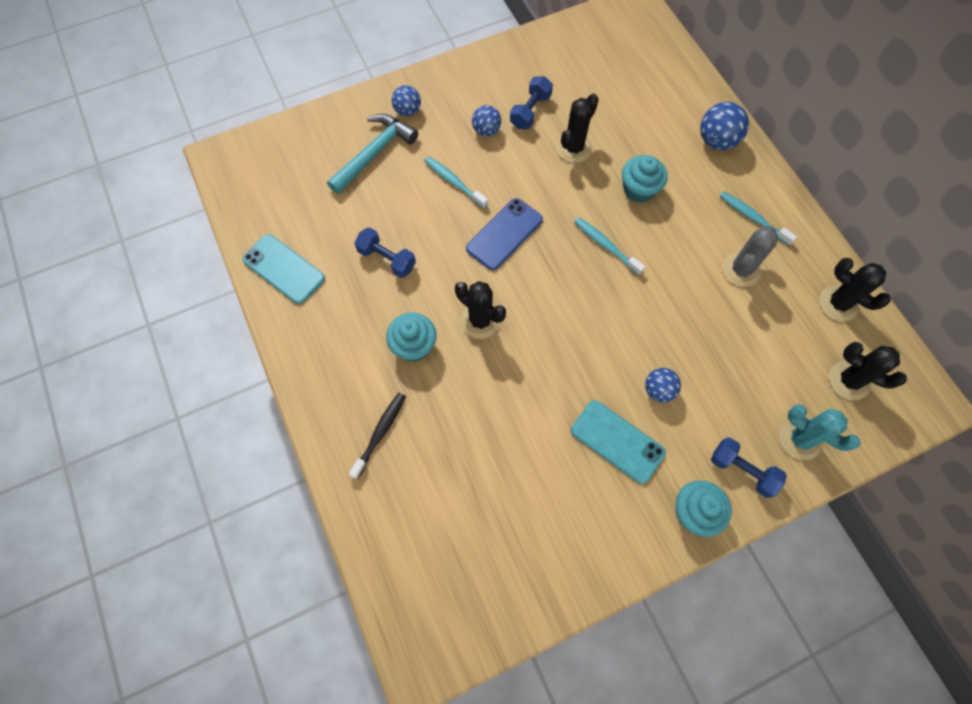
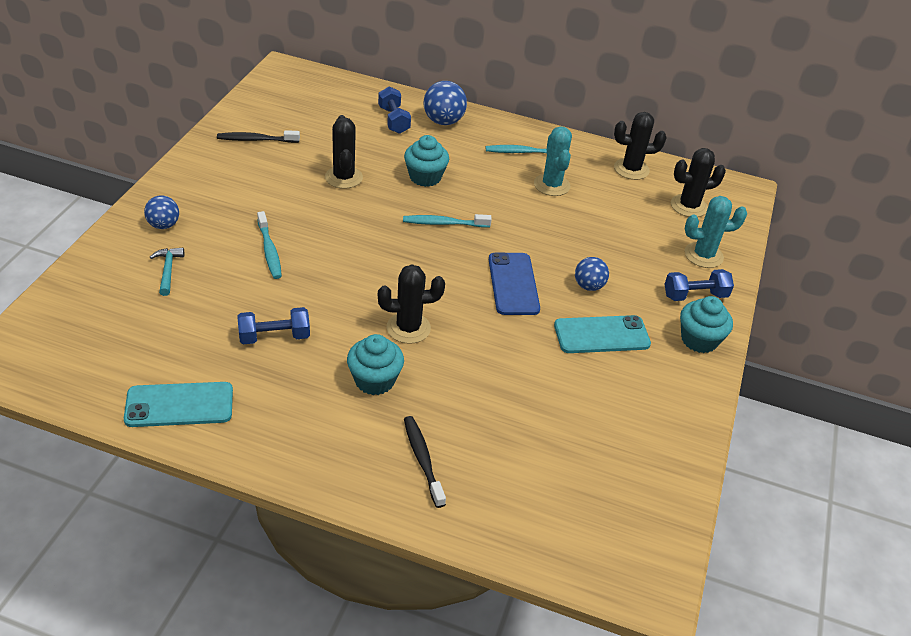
camera: 50 degrees left, 25 degrees down
turquoise hammer [327,114,418,194] -> turquoise hammer [150,248,184,296], size x0.53
turquoise toothbrush [424,156,488,209] -> turquoise toothbrush turned 105 degrees counterclockwise [257,211,282,279]
blue phone [466,198,543,270] -> blue phone moved to [489,252,540,315]
blue ball [472,105,501,136] -> none
blue dumbbell [510,76,553,129] -> blue dumbbell moved to [378,86,411,134]
grey cactus [722,226,778,287] -> turquoise cactus [534,126,572,196]
none -> black toothbrush [217,130,300,143]

